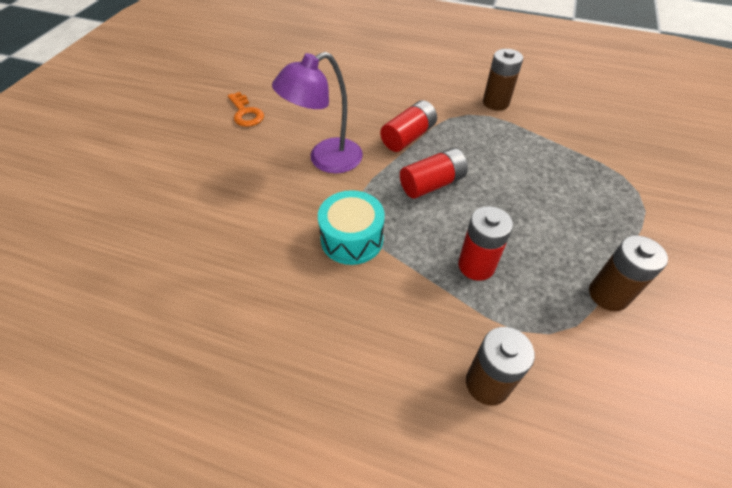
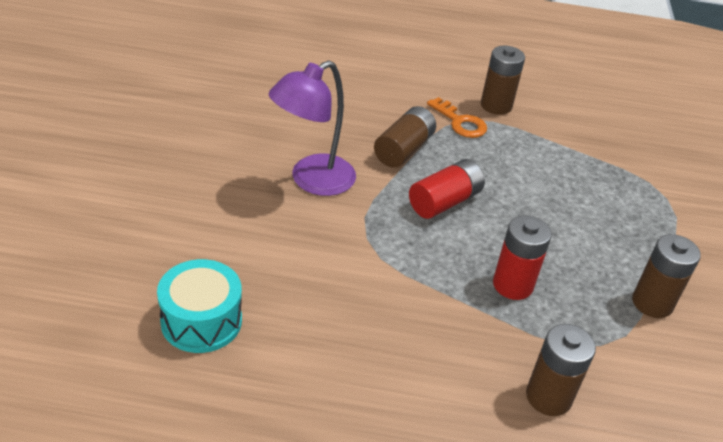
camera: 15 degrees left, 10 degrees down
orange key [228,92,264,127] -> orange key moved to [427,97,487,138]
turquoise drum [318,190,385,265] -> turquoise drum moved to [157,259,242,353]
red battery [380,100,437,152] -> brown battery [374,106,436,168]

